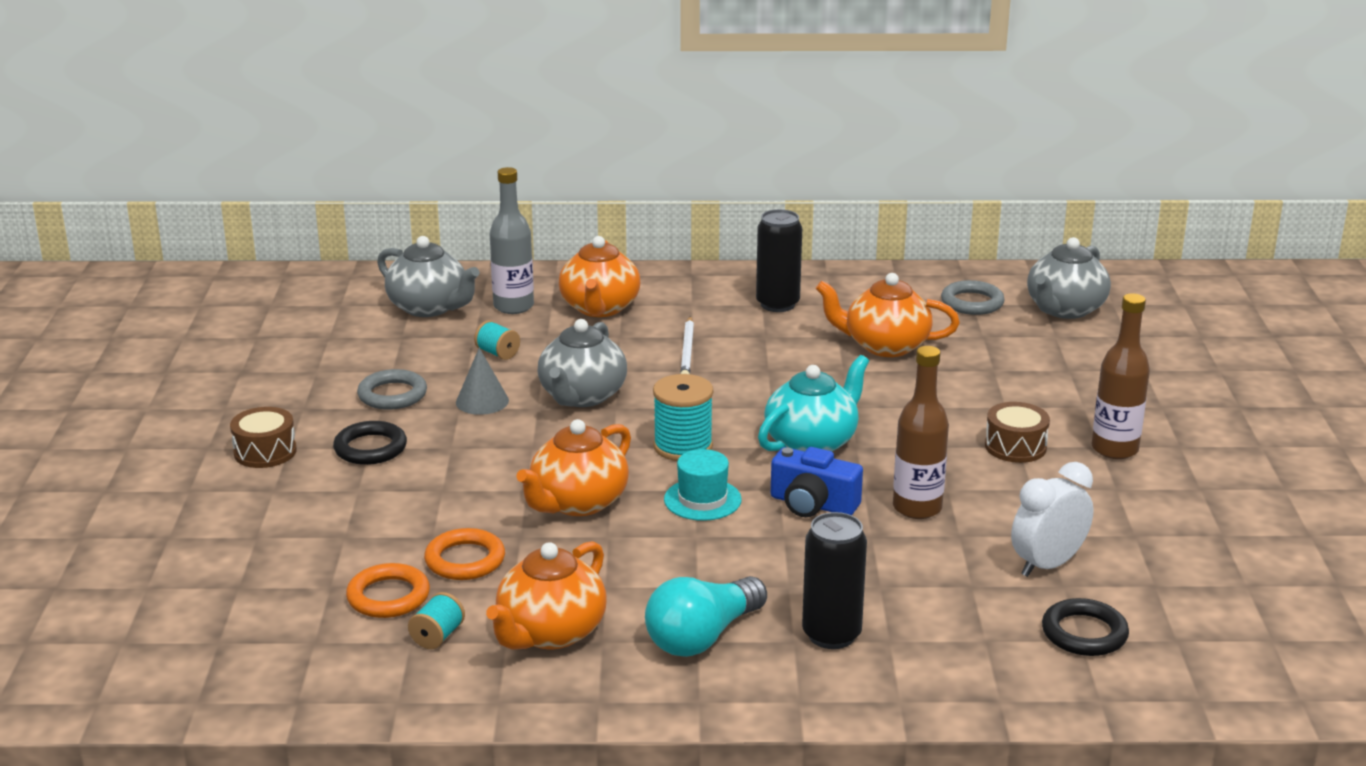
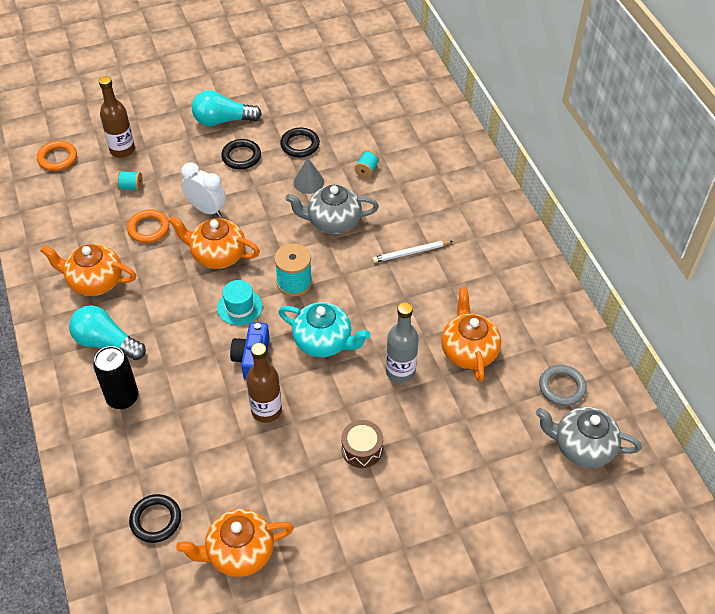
camera: 70 degrees right, 25 degrees up
brown drum [230,407,296,468] -> turquoise light bulb [192,90,262,126]
orange ring [346,563,430,618] -> orange ring moved to [37,141,77,171]
grey ring [357,369,427,410] -> black ring [280,128,320,157]
grey teapot [377,236,480,317] -> none
turquoise spool [408,592,465,649] -> turquoise spool moved to [116,170,143,191]
grey bottle [490,167,534,314] -> grey bottle moved to [386,302,419,383]
orange teapot [559,236,640,317] -> orange teapot moved to [176,509,294,577]
black can [756,209,802,312] -> none
white clock [1011,462,1094,577] -> white clock moved to [181,162,226,217]
brown bottle [1092,293,1150,459] -> brown bottle moved to [99,76,135,158]

